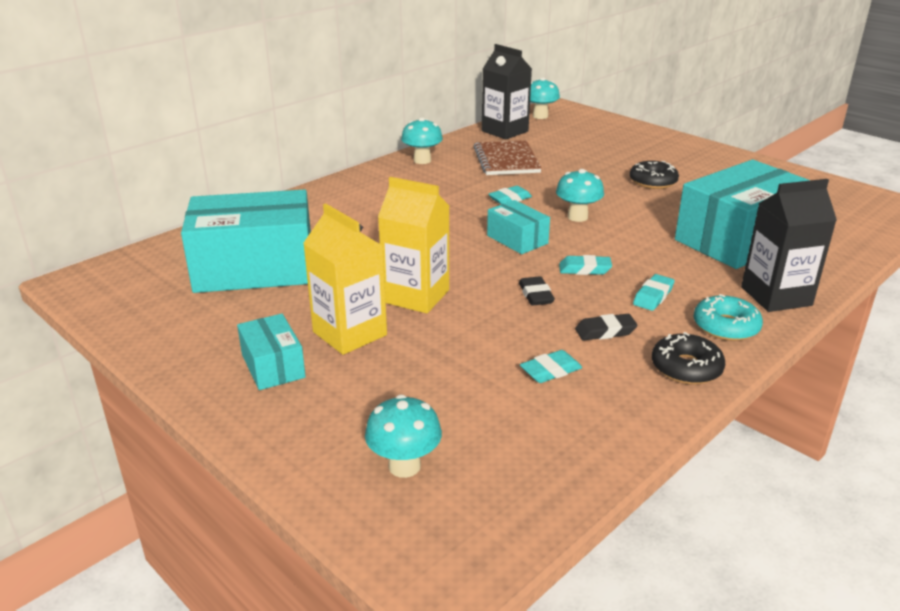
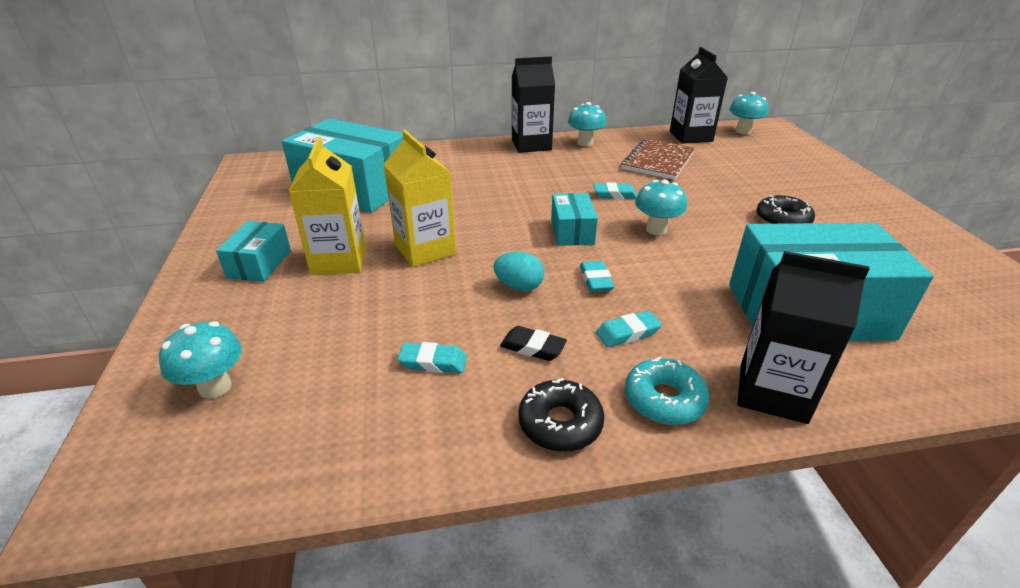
camera: 35 degrees right, 5 degrees up
black eraser [519,276,555,306] -> turquoise egg [493,252,544,291]
turquoise eraser [559,255,612,275] -> turquoise eraser turned 45 degrees clockwise [580,261,614,292]
none -> black carton [512,56,555,153]

